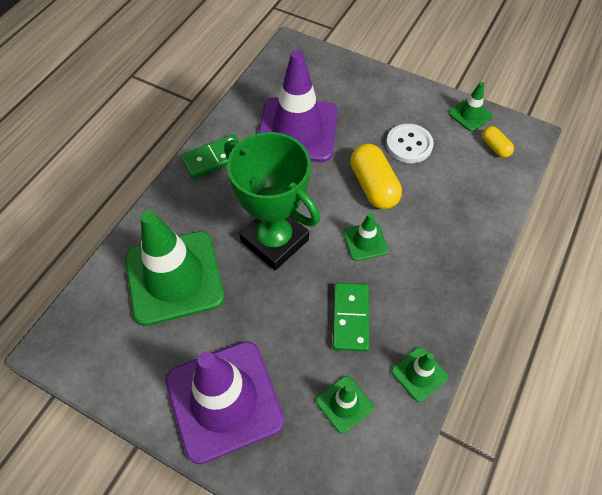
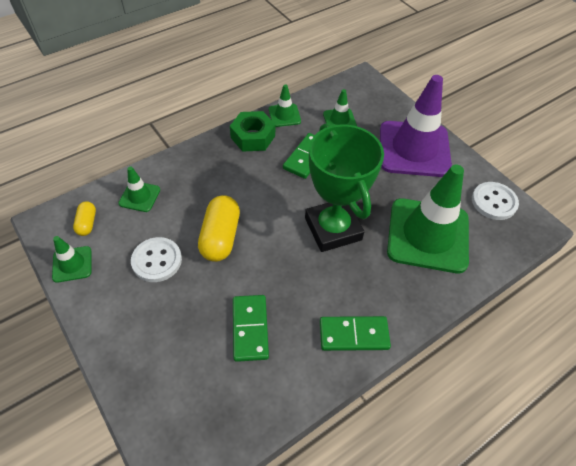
camera: 155 degrees left, 5 degrees down
purple traffic cone [258,50,338,162] -> green domino [233,295,269,362]
green traffic cone [343,213,388,261] -> green traffic cone moved to [118,166,160,212]
none -> green nut [230,111,275,152]
none -> white button [472,182,519,220]

